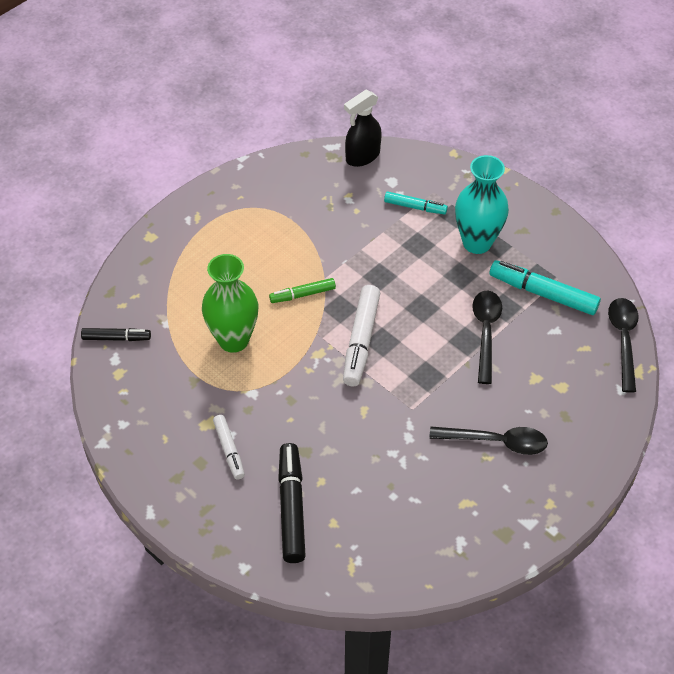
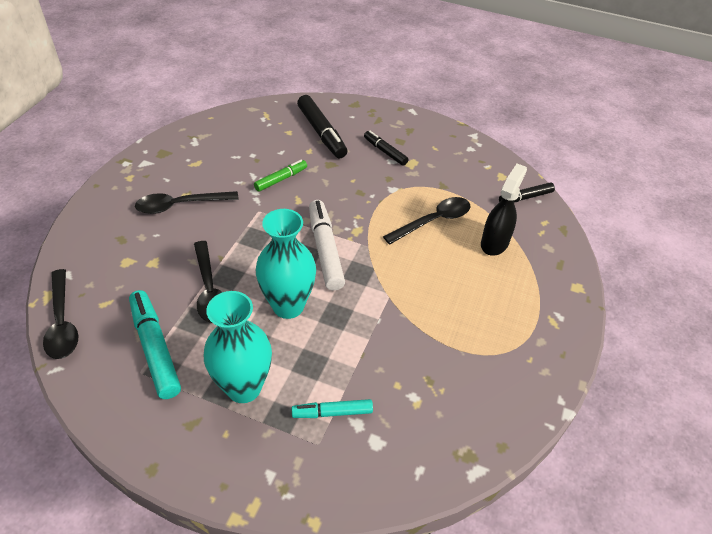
camera: 155 degrees right, 5 degrees down
green vase [202,254,258,353] -> black spoon [383,197,470,245]
white marker [213,415,245,480] -> black marker [364,131,409,166]
green marker [269,278,336,303] -> green marker moved to [254,160,307,192]
black spray bottle [344,90,382,167] -> black spray bottle moved to [481,164,527,256]
turquoise marker [490,260,601,315] -> turquoise marker turned 120 degrees counterclockwise [129,290,181,399]
none -> turquoise vase [256,209,316,319]

